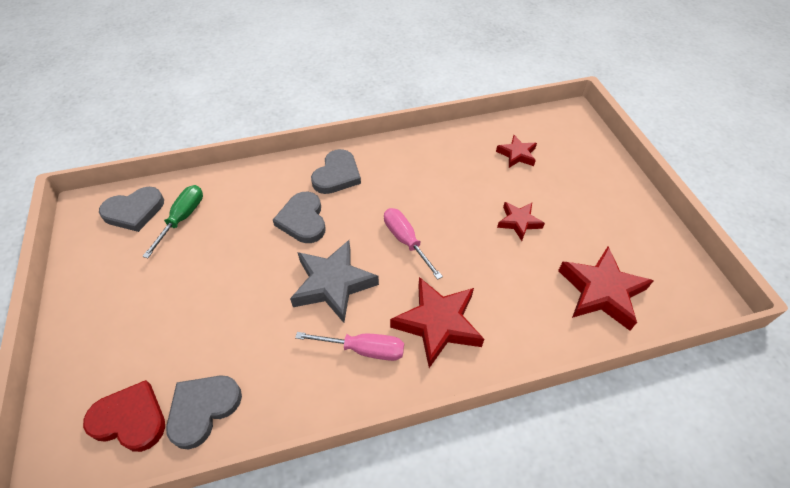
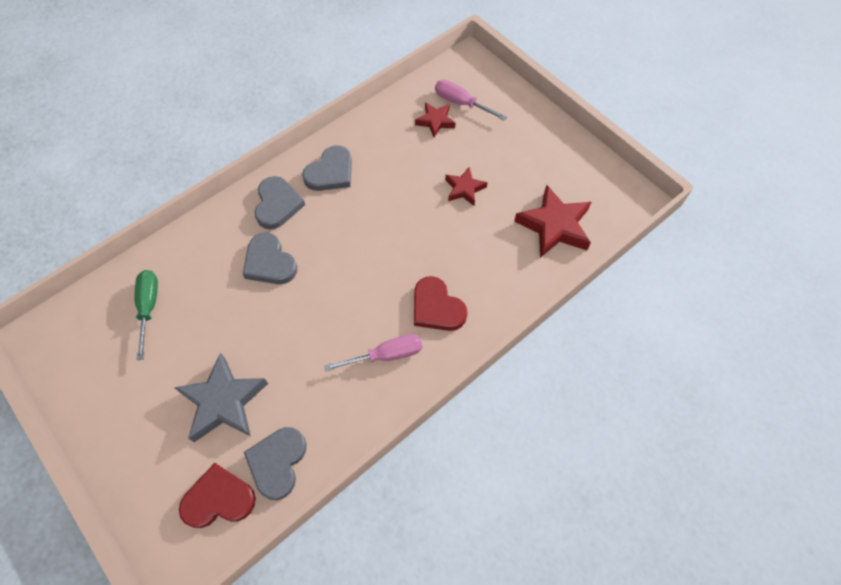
camera: 25 degrees left, 10 degrees up
grey heart [99,187,164,232] -> grey heart moved to [302,145,352,191]
grey star [290,240,379,323] -> grey star moved to [174,352,268,442]
pink screwdriver [384,208,443,280] -> pink screwdriver moved to [435,80,507,121]
red star [390,277,484,368] -> red heart [414,276,468,331]

